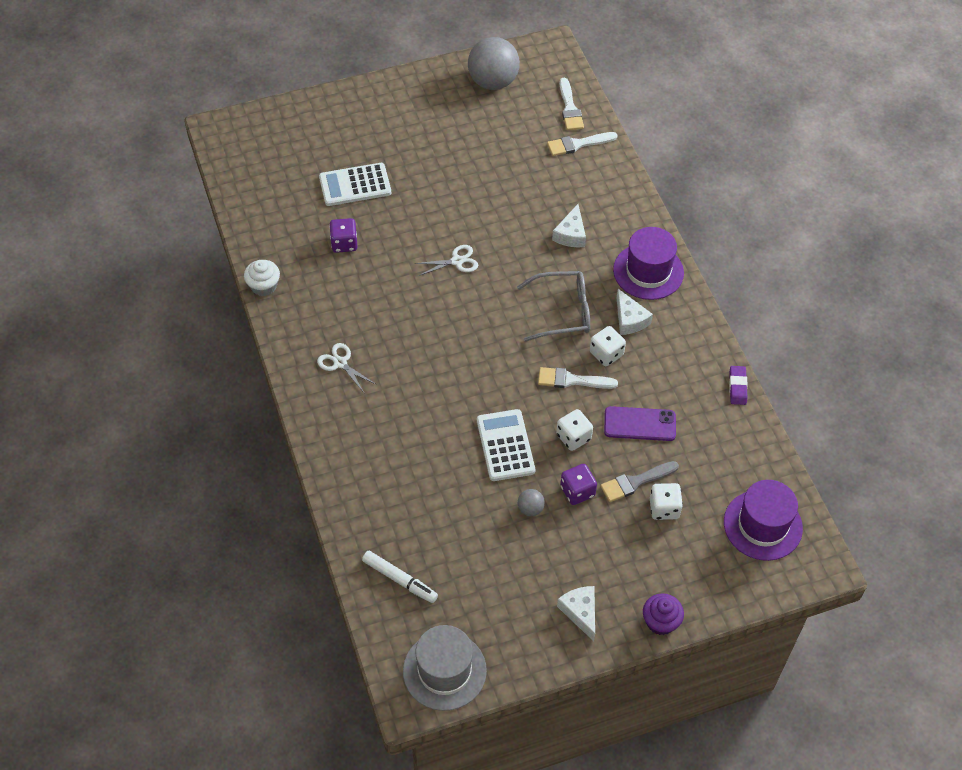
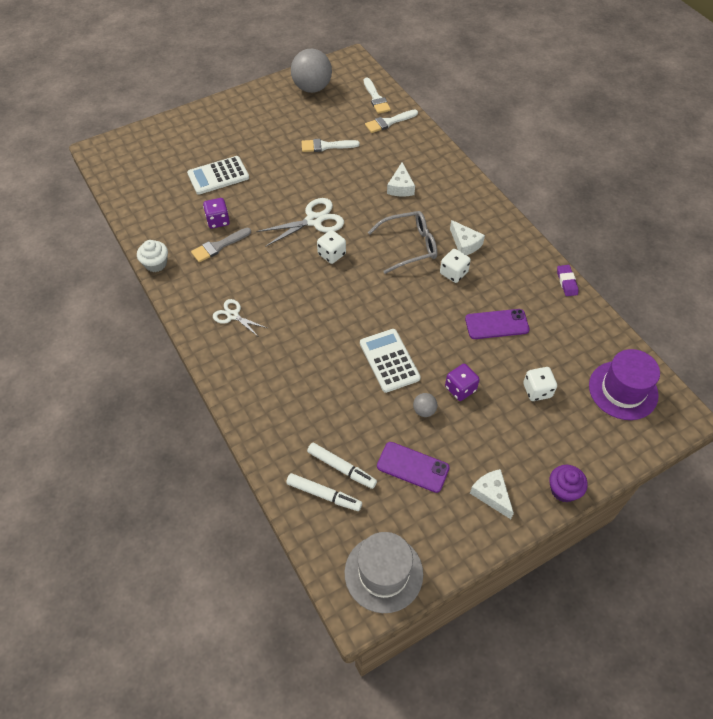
camera: 10 degrees left, 0 degrees up
white scissors [414,245,478,276] -> white scissors [256,198,344,247], size x1.65
white brush [538,367,618,389] -> white brush moved to [302,139,360,152]
white dice [556,409,593,451] -> white dice moved to [317,230,346,264]
grey brush [600,461,679,502] -> grey brush moved to [191,228,251,262]
purple hat [613,227,684,300] -> none
none -> white marker [307,443,377,489]
none -> purple phone [377,442,450,493]

